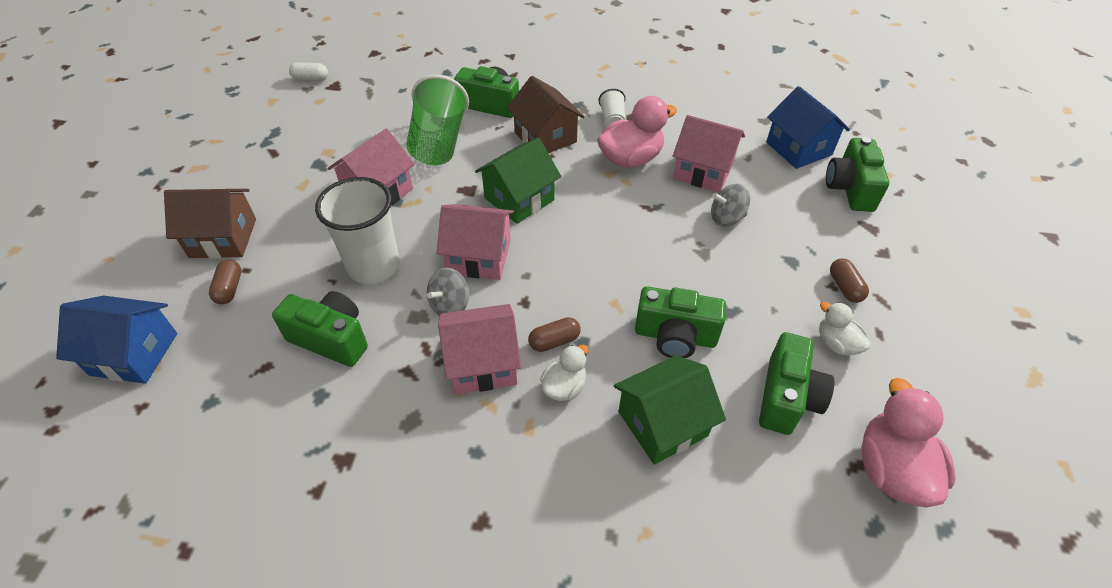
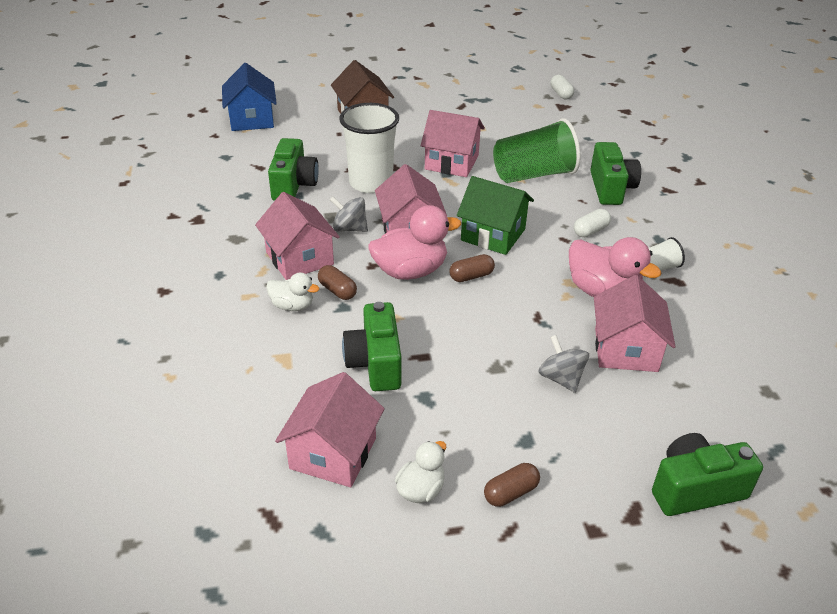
camera: 70 degrees right, 10 degrees down
brown capsule [209,259,241,304] -> brown capsule moved to [450,254,495,282]
brown house [507,76,585,153] -> white capsule [574,209,611,237]
green house [614,355,726,465] -> none
green camera [759,332,834,435] -> pink house [275,372,385,487]
blue house [766,86,850,169] -> none
pink duck [862,378,956,507] -> pink duck moved to [368,205,461,280]

